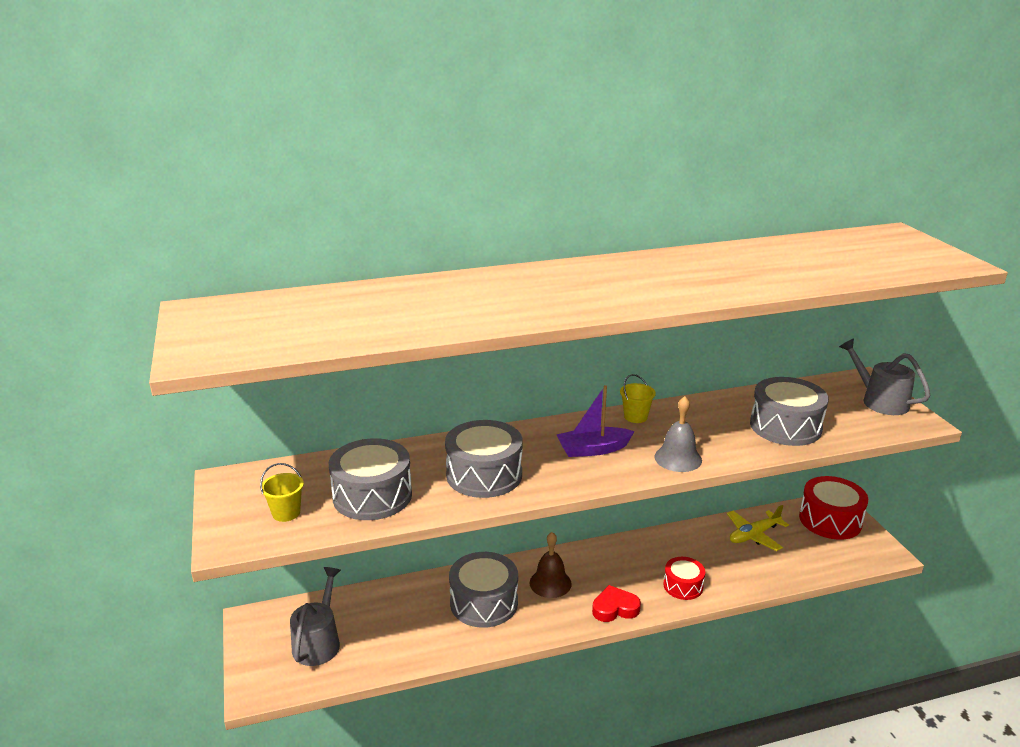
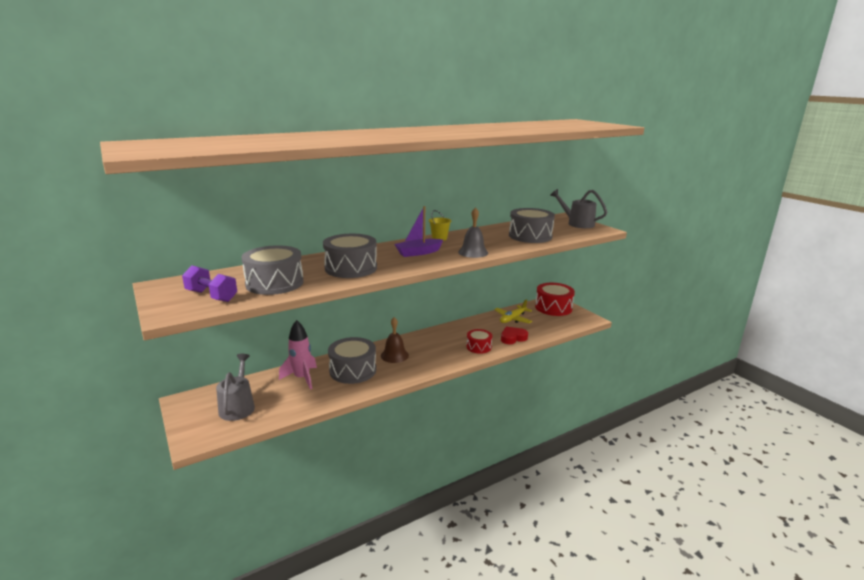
camera: 15 degrees left, 5 degrees down
yellow bucket [260,463,304,522] -> purple dumbbell [182,265,237,302]
red heart [592,585,641,622] -> red heart moved to [501,327,528,344]
none -> pink rocket [279,320,317,390]

